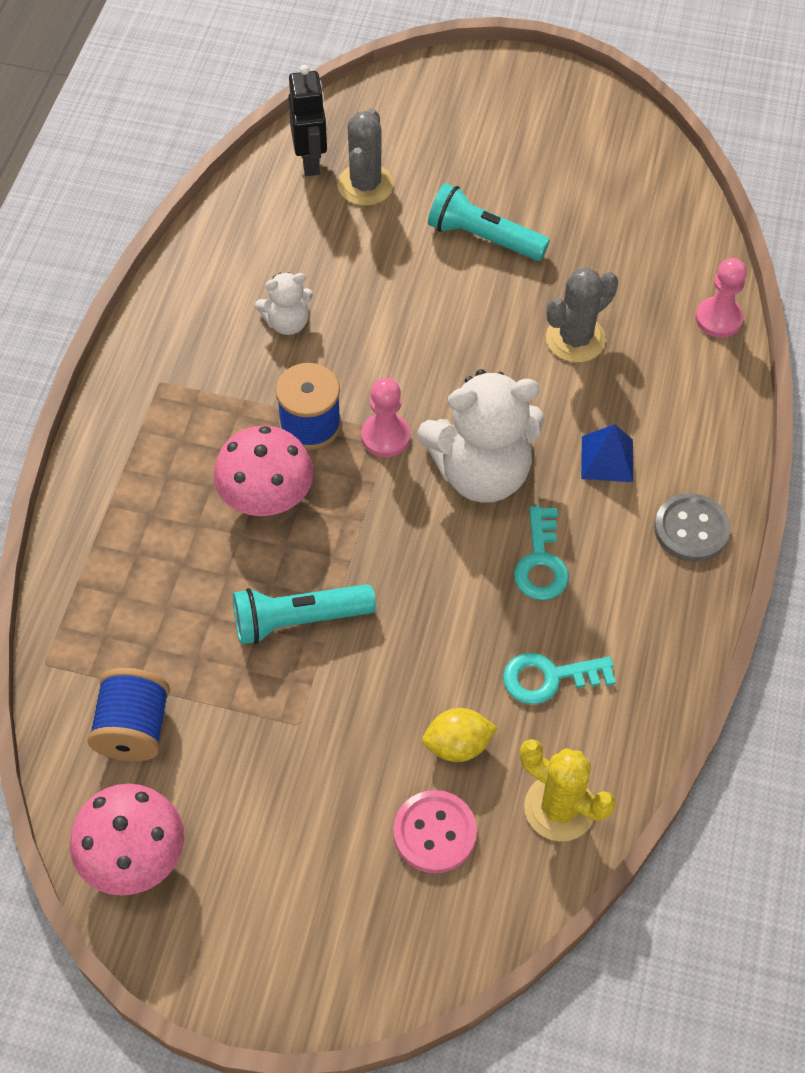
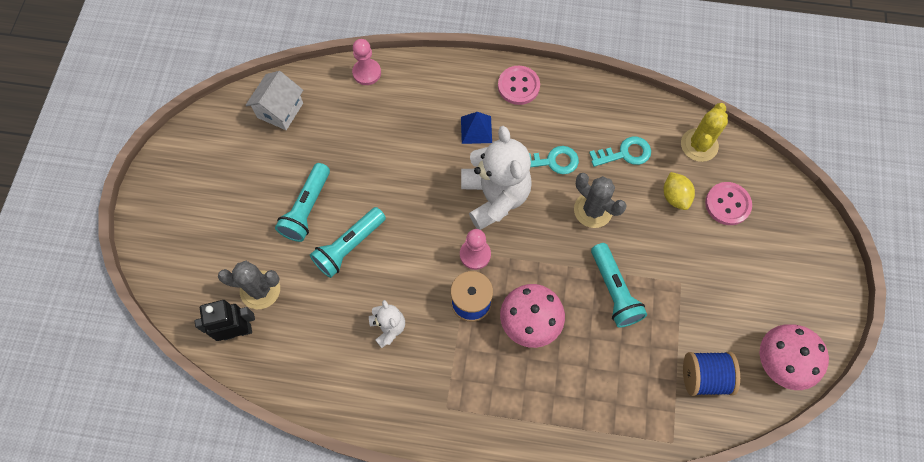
camera: 95 degrees left, 10 degrees up
turquoise key [503,653,616,704] -> turquoise key turned 90 degrees counterclockwise [589,137,651,167]
grey cactus [546,267,618,362] -> grey cactus moved to [574,173,626,228]
grey button [654,493,731,562] -> pink button [498,66,540,105]
none -> white house [245,71,303,130]
none -> turquoise flashlight [310,207,386,278]

